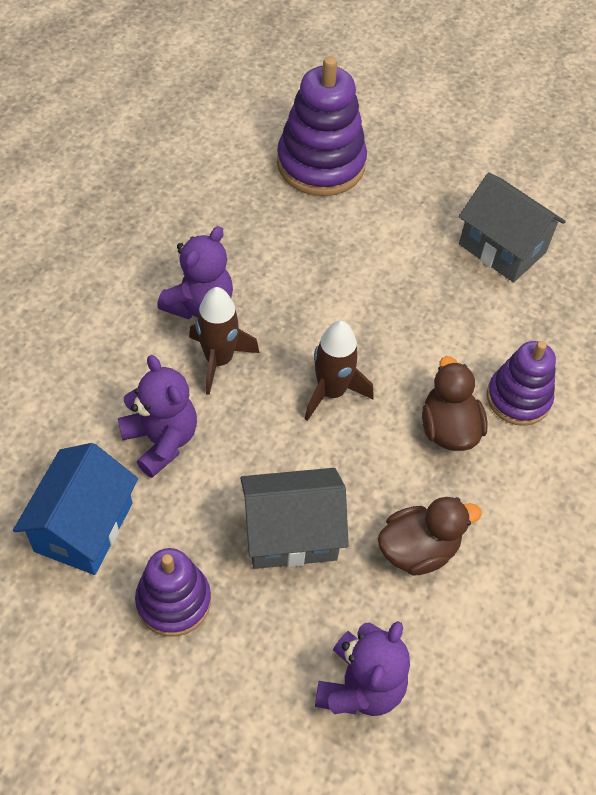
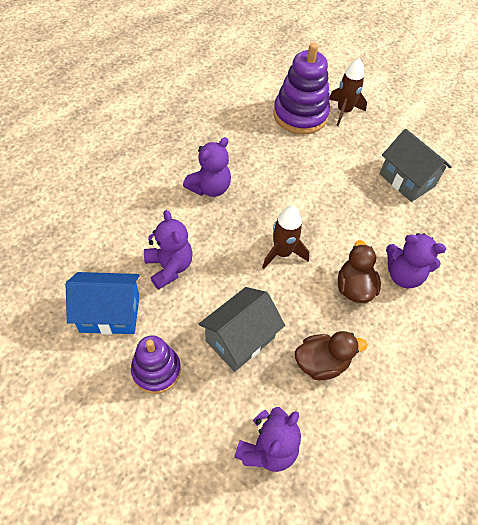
camera: 10 degrees right, 0 degrees up
blue house [13,443,138,575] -> blue house turned 60 degrees clockwise [65,272,140,335]
brown rocket [189,287,259,395] -> brown rocket moved to [329,58,367,126]
grey house [240,468,349,569] -> grey house turned 45 degrees counterclockwise [199,287,285,372]
purple stacking toy [487,341,556,426] -> purple teddy bear [386,233,446,289]

